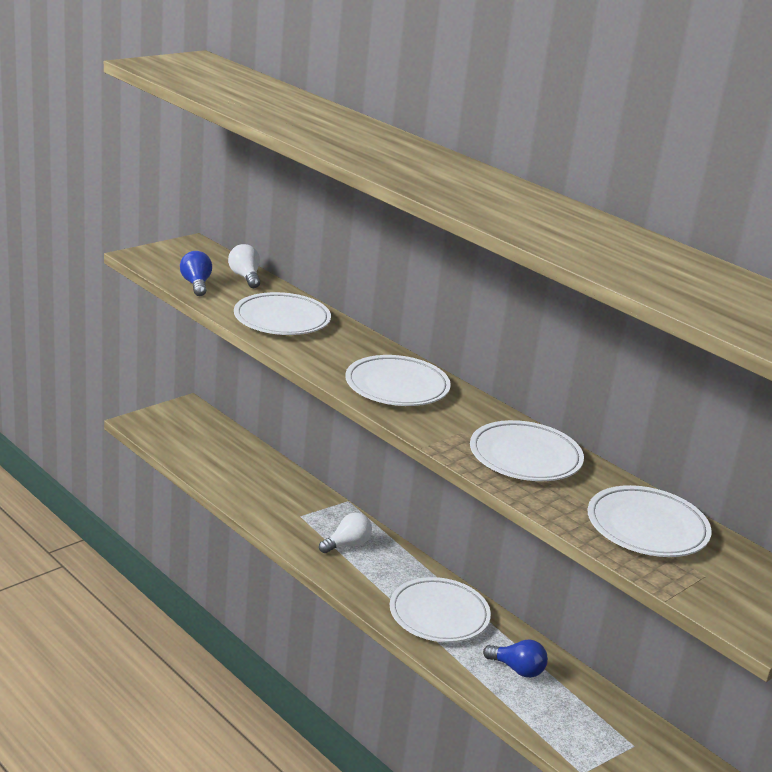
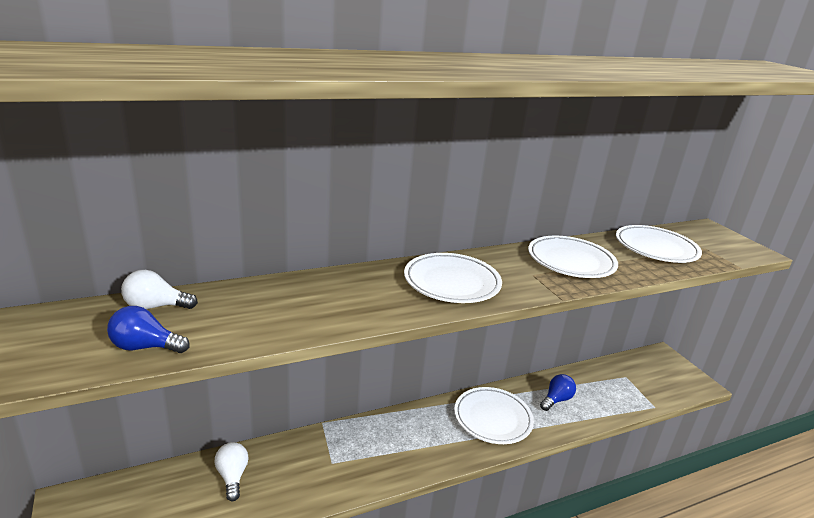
camera: 70 degrees left, 0 degrees up
white plate [234,292,331,335] -> none
white light bulb [319,513,372,553] -> white light bulb moved to [215,442,248,501]

